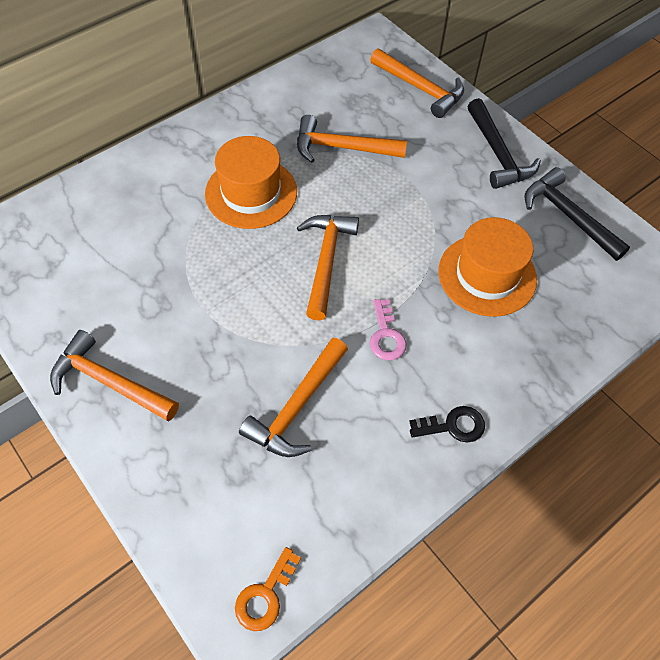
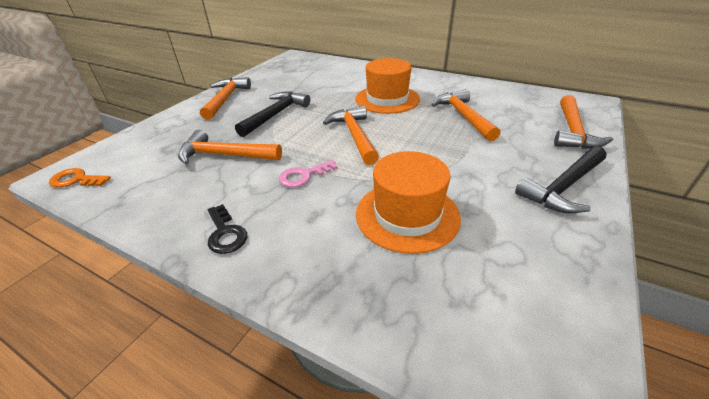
camera: 70 degrees right, 20 degrees down
orange hammer [297,215,359,321] -> orange hammer turned 90 degrees counterclockwise [323,105,379,165]
black hammer [524,167,630,261] -> black hammer moved to [235,92,310,137]

